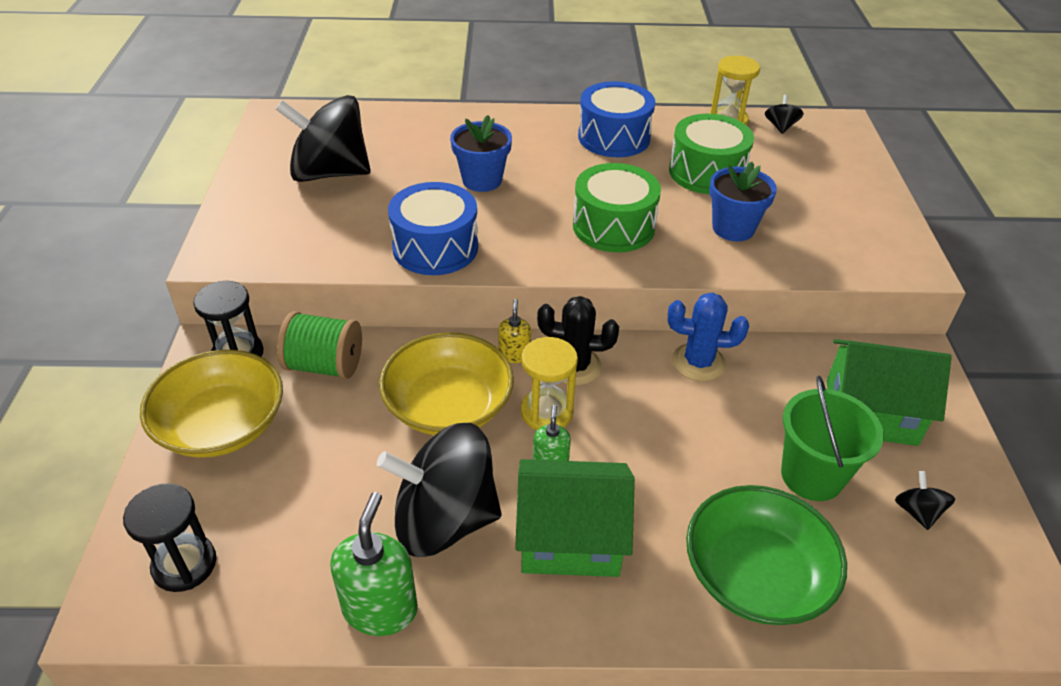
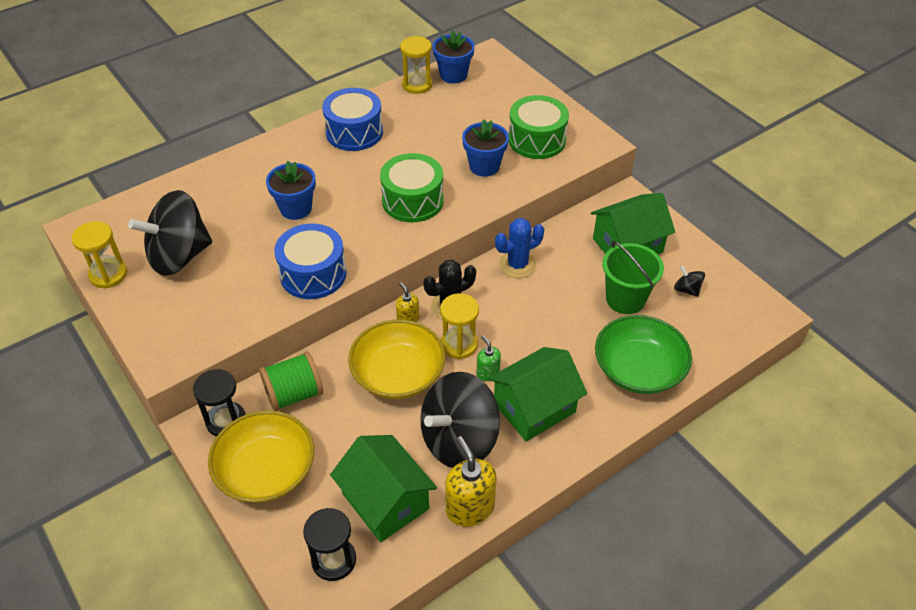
camera: 35 degrees left, 5 degrees up
green soap dispenser [330,492,418,636] -> yellow soap dispenser [445,436,497,526]
green drum [669,114,754,194] -> green drum moved to [508,95,569,159]
black spinning top [765,95,804,134] -> blue flower pot [433,31,475,83]
none -> yellow hourglass [72,221,127,288]
none -> green house [330,435,437,542]

